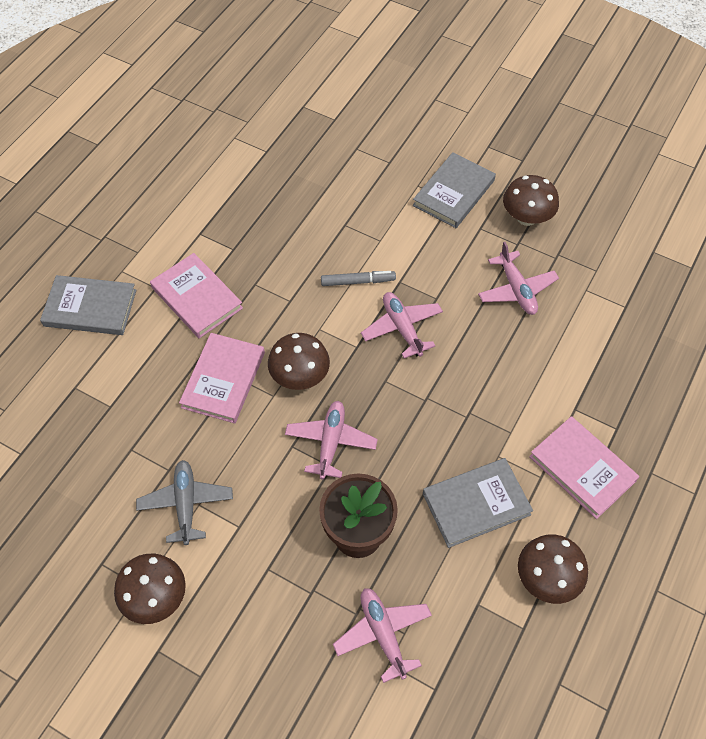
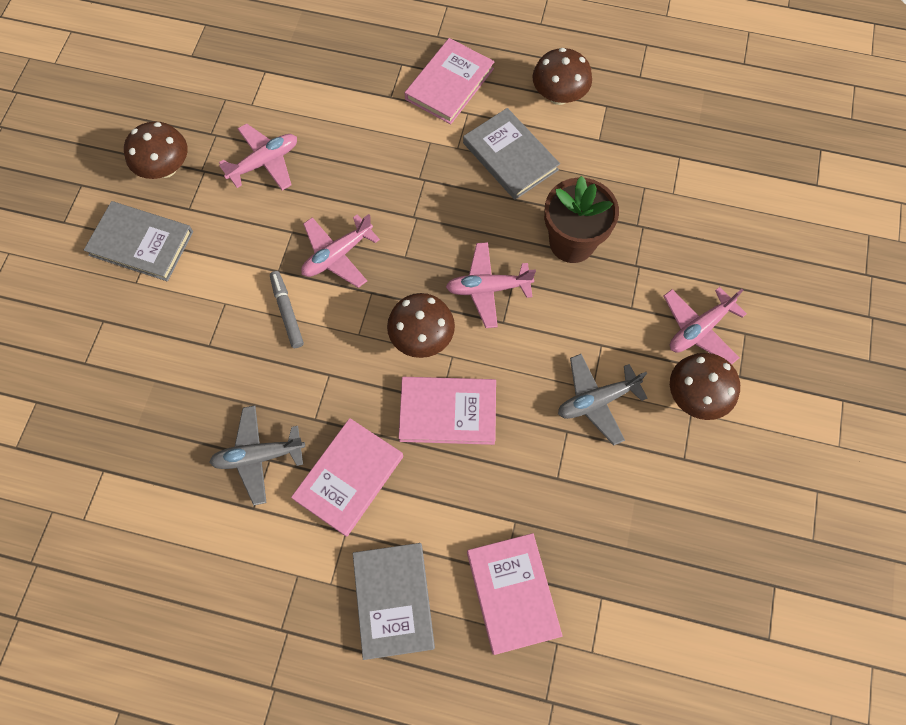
camera: 105 degrees left, 10 degrees up
pink plane [333,588,432,683] -> pink plane moved to [663,287,747,364]
none -> grey plane [209,405,305,505]
none -> pink book [467,533,562,655]

